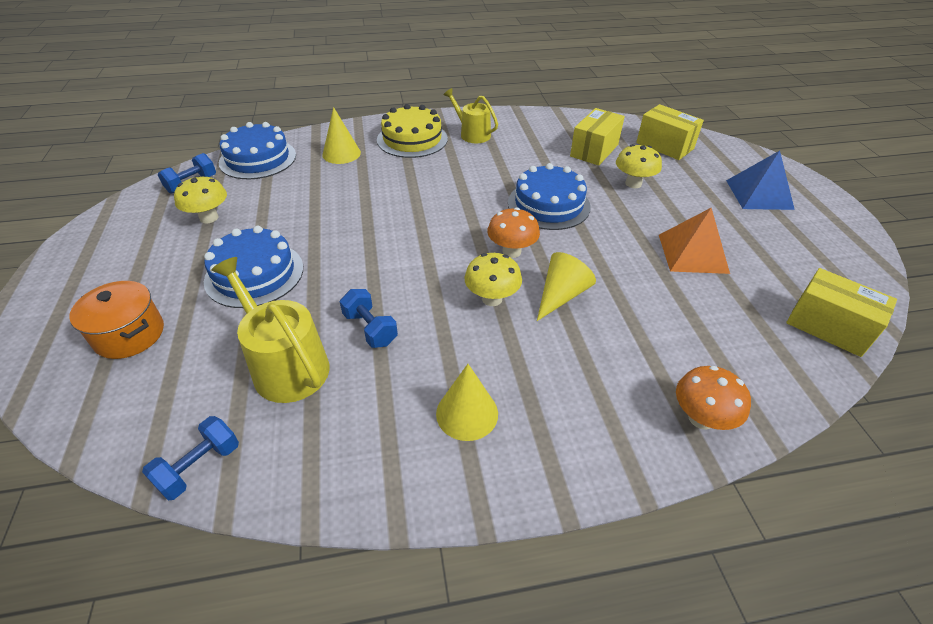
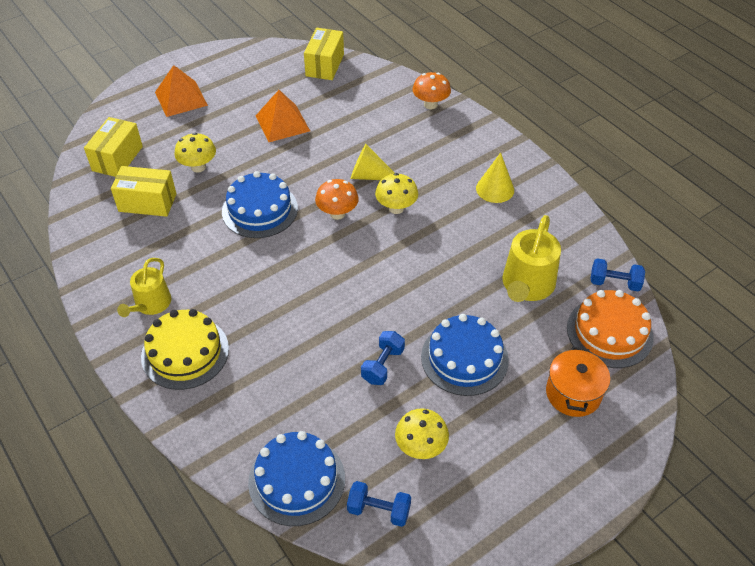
camera: 115 degrees left, 5 degrees up
yellow cone [323,107,361,164] -> none
blue dumbbell [340,289,398,348] -> blue dumbbell moved to [361,331,405,385]
blue pyramid [726,151,795,210] -> orange pyramid [155,65,208,117]
none -> orange cake [567,290,654,368]

